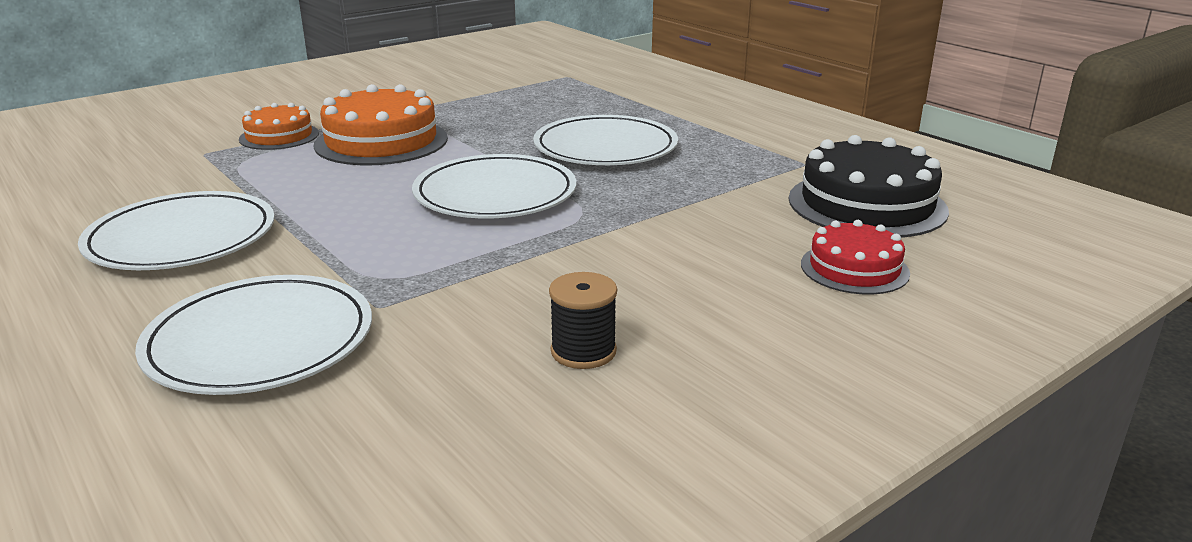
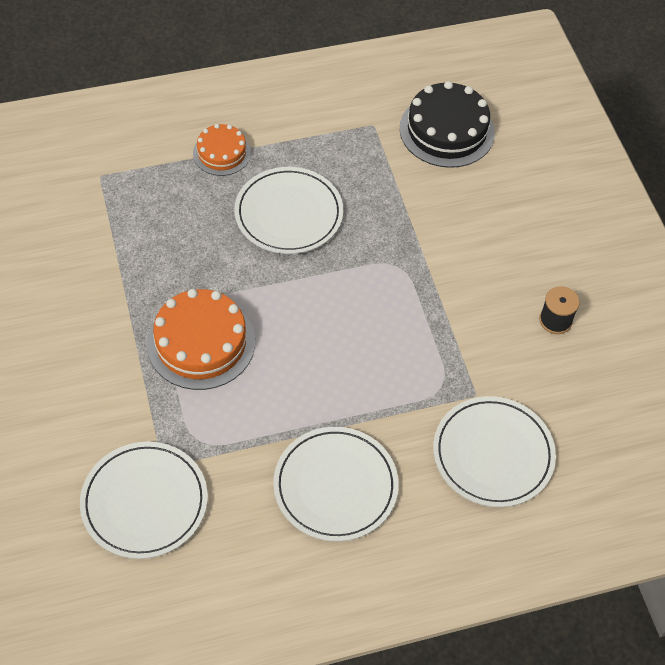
camera: 70 degrees left, 30 degrees up
orange cake [239,103,319,150] -> orange cake moved to [193,124,251,176]
white plate [412,154,576,218] -> white plate moved to [80,441,208,559]
red cake [801,220,910,294] -> none

